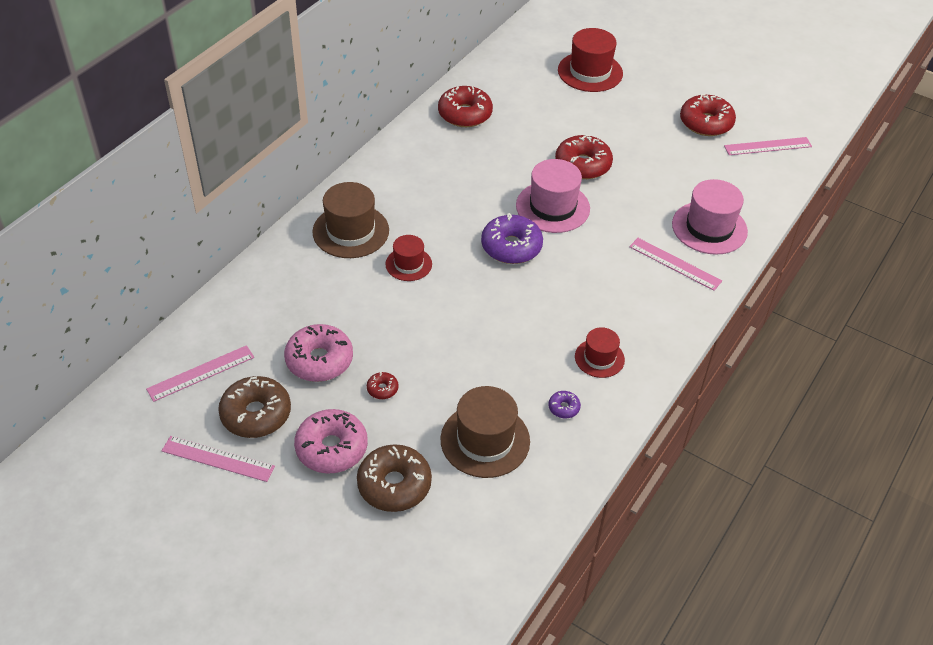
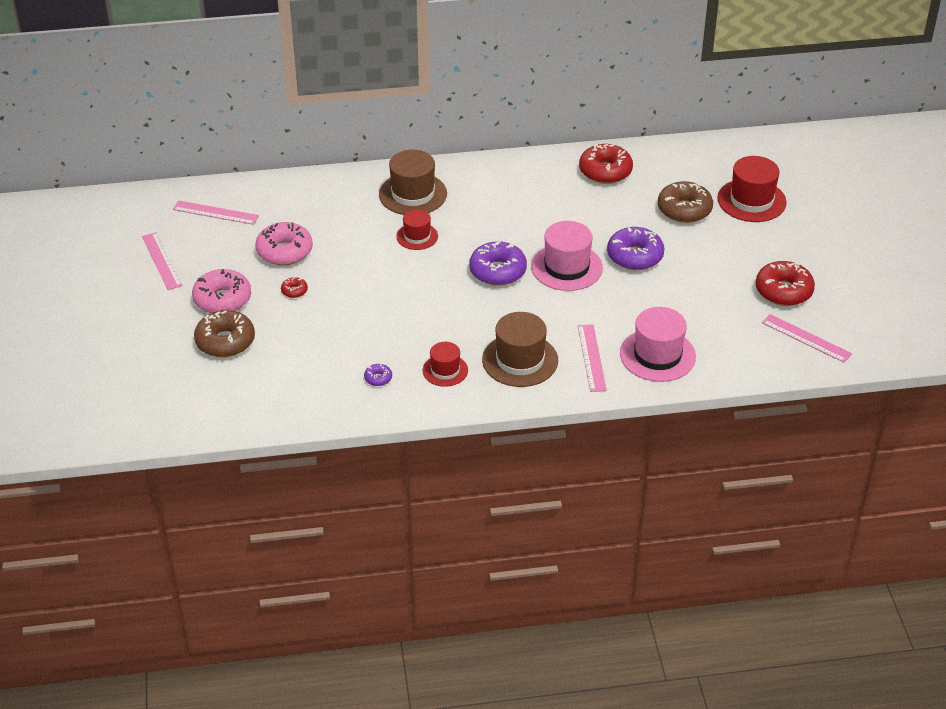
camera: 50 degrees right, 5 degrees down
brown donut [218,376,291,438] -> brown donut moved to [658,181,713,223]
brown hat [441,386,530,478] -> brown hat moved to [482,312,558,387]
red donut [555,135,613,179] -> purple donut [607,227,665,270]

